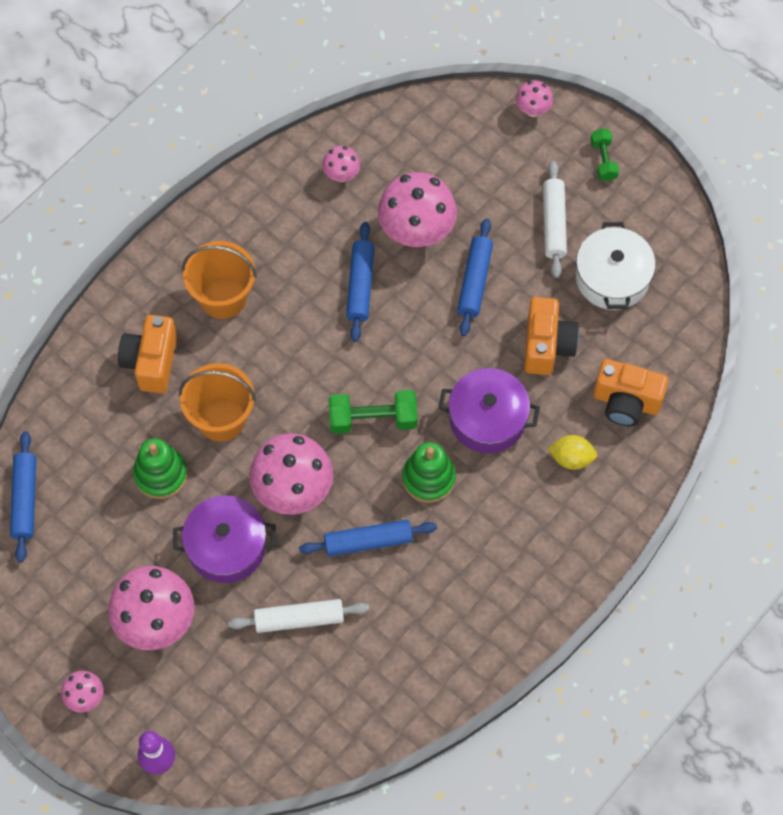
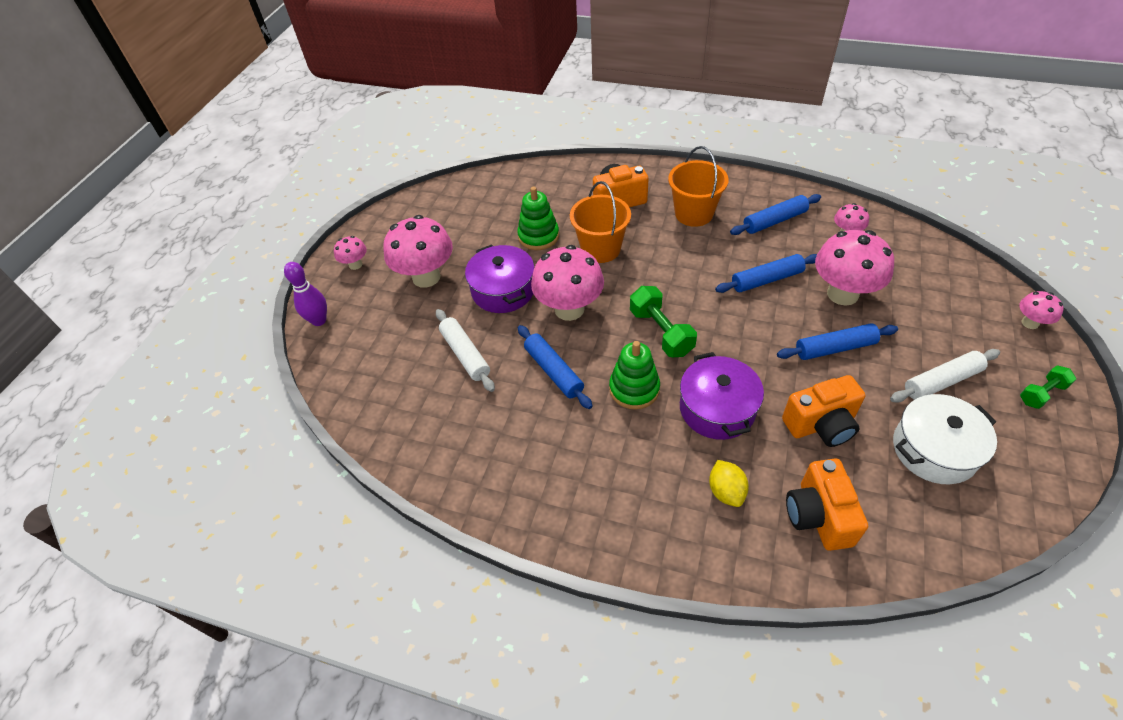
camera: 70 degrees right, 15 degrees down
blue rolling pin [10,431,36,562] -> blue rolling pin moved to [730,194,821,235]

